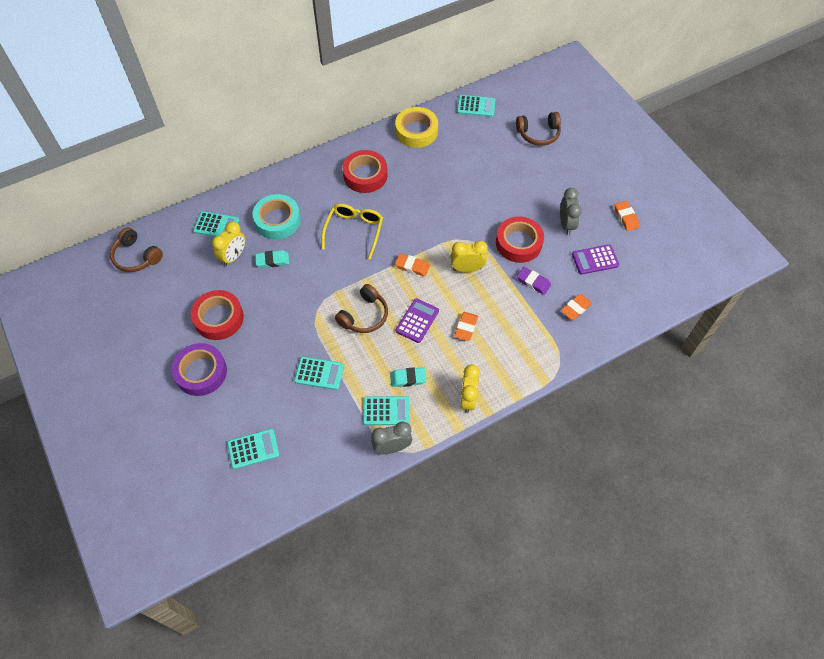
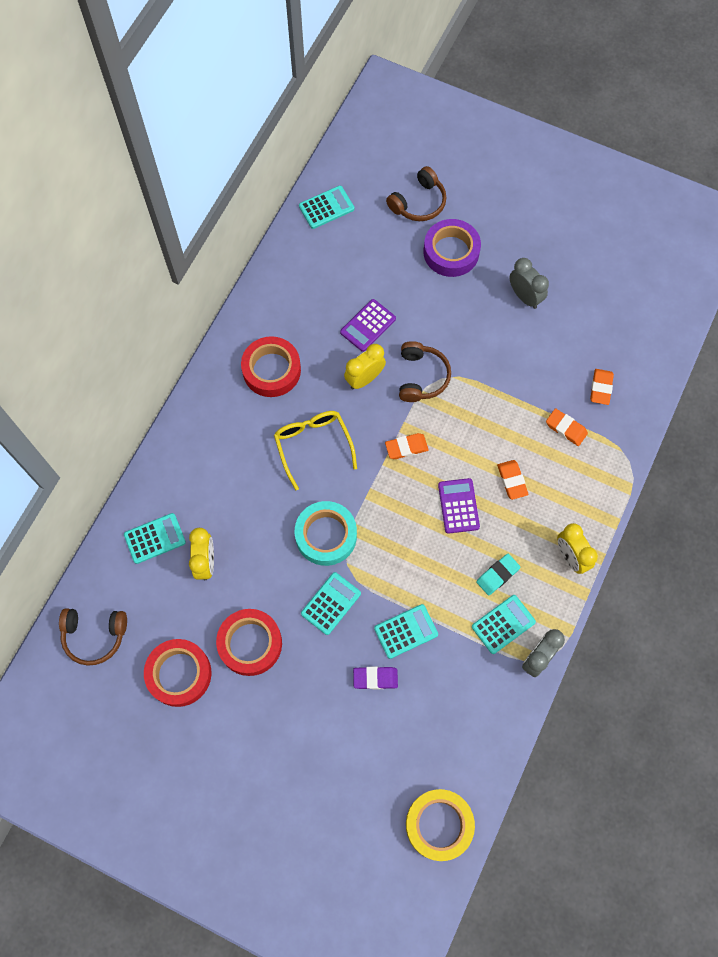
camera: 35 degrees left, 10 degrees up
purple tape [172,343,227,396] -> purple tape moved to [424,219,481,277]
turquoise calculator [227,429,279,469] -> turquoise calculator moved to [301,572,361,635]
turquoise tape [252,194,301,239] -> turquoise tape moved to [295,501,357,566]
turquoise eraser [255,250,289,268] -> none
brown headphones [335,284,388,333] -> brown headphones moved to [399,341,451,402]
yellow tape [395,107,438,148] -> yellow tape moved to [406,789,475,861]
yellow clock [451,241,488,272] -> yellow clock moved to [344,344,386,389]
red tape [496,216,544,263] -> red tape moved to [144,639,212,707]
purple eraser [517,267,551,295] -> purple eraser moved to [353,667,398,690]
purple calculator [572,244,619,275] -> purple calculator moved to [340,299,396,352]
orange eraser [615,201,639,231] -> orange eraser moved to [546,408,588,446]

